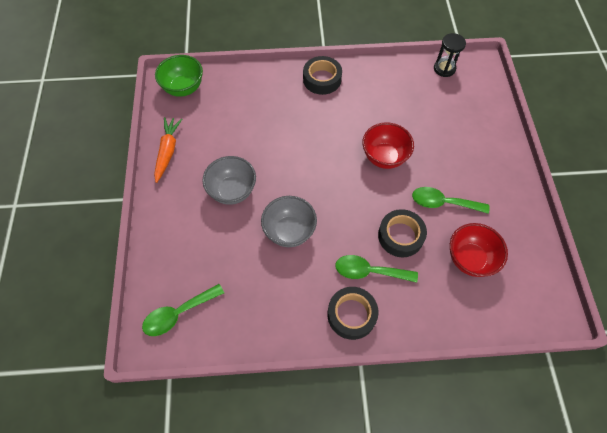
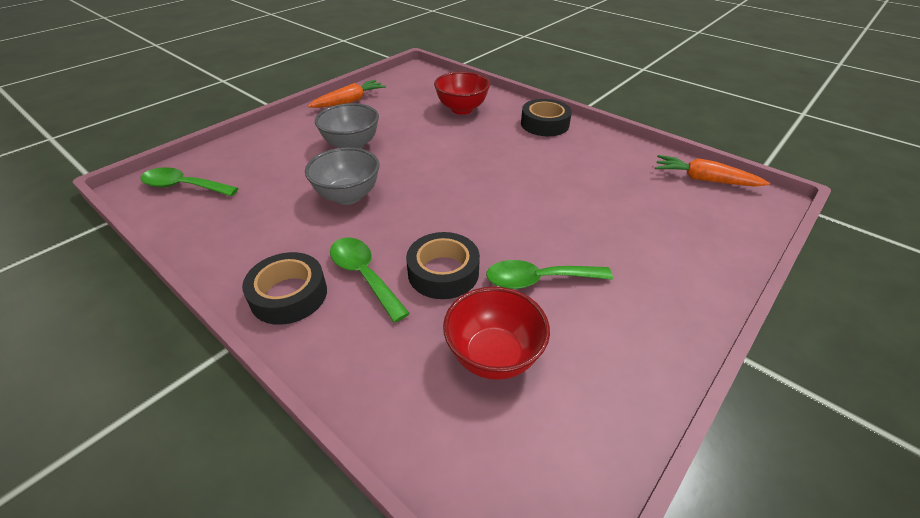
camera: 45 degrees right, 20 degrees down
green bowl [155,55,203,97] -> none
red bowl [363,122,414,169] -> red bowl moved to [434,72,490,115]
green spoon [412,187,490,214] -> green spoon turned 60 degrees counterclockwise [486,260,613,289]
black hourglass [434,33,466,77] -> orange carrot [655,155,770,187]

